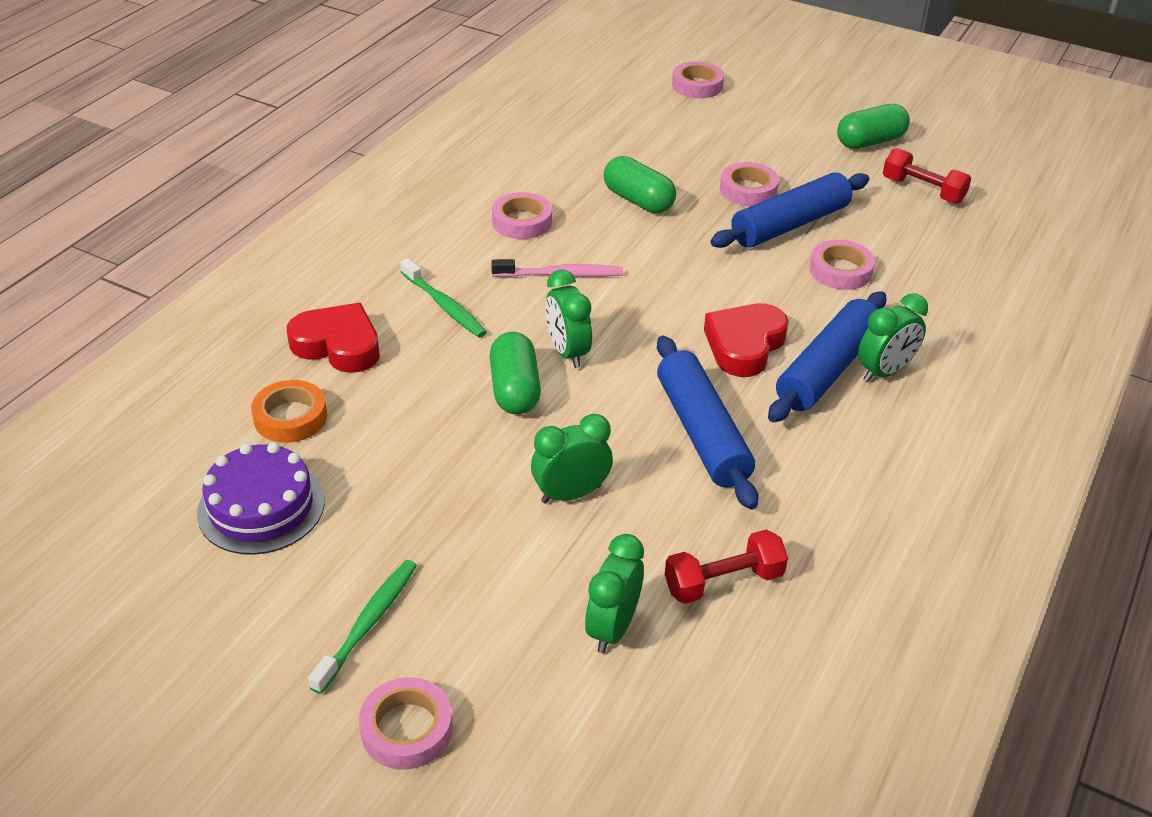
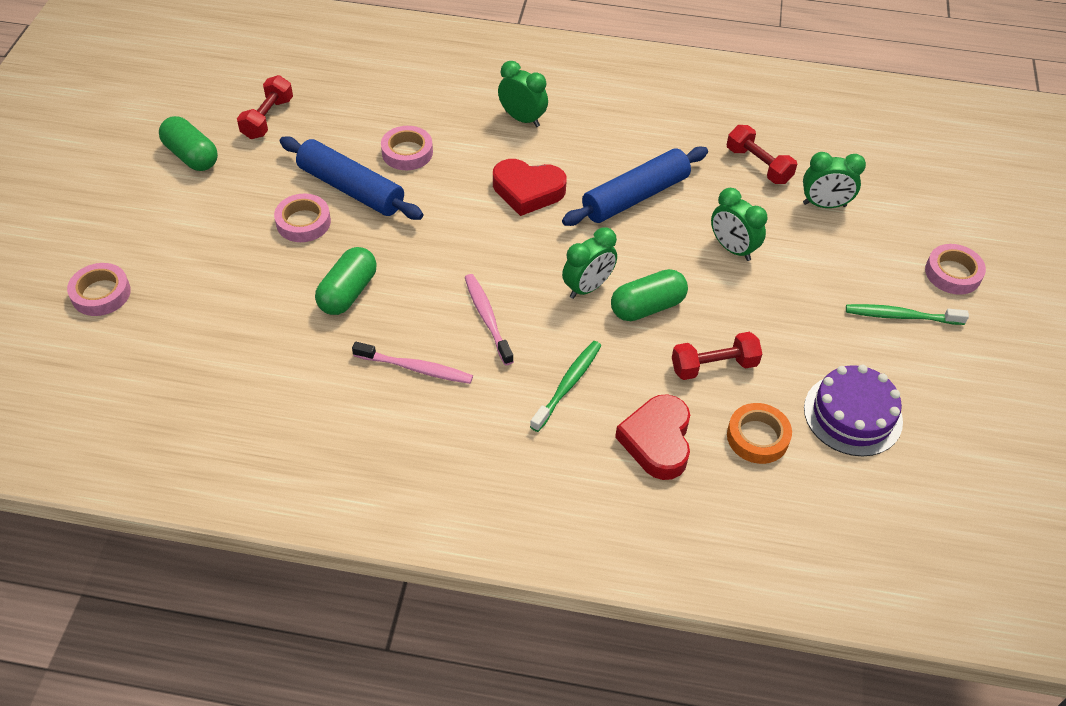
camera: 110 degrees left, 10 degrees up
pink tape [492,192,552,239] -> pink toothbrush [352,342,473,384]
blue rolling pin [768,291,887,422] -> none
none -> red dumbbell [672,332,762,380]

